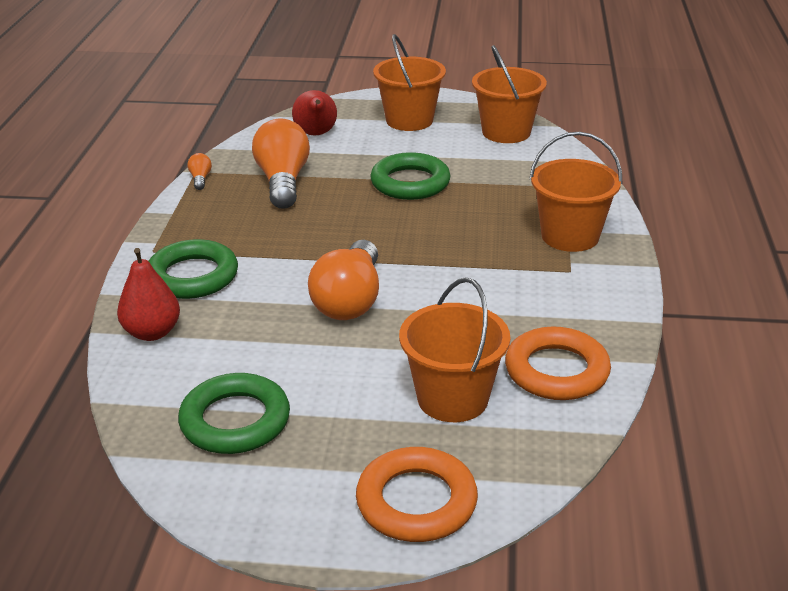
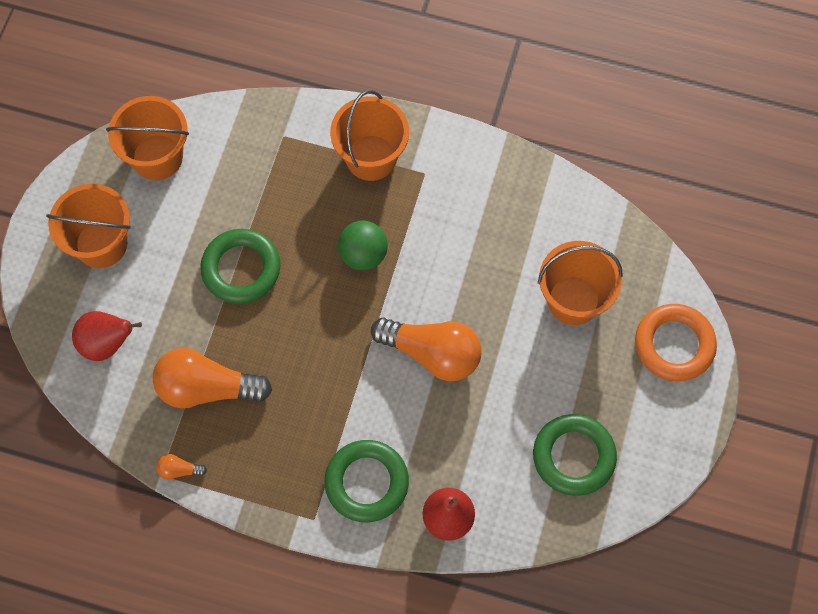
camera: 80 degrees left, 35 degrees up
orange ring [505,327,611,400] -> none
none -> green ball [338,220,388,271]

